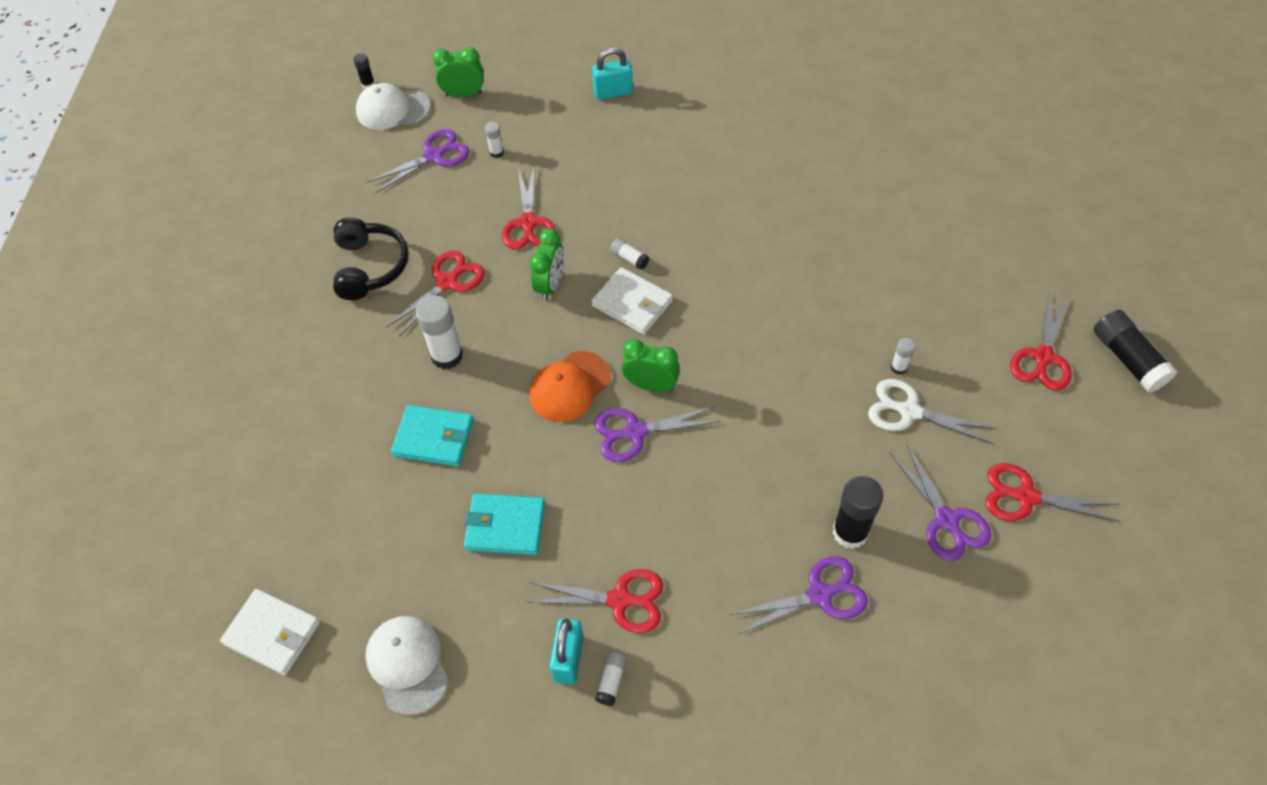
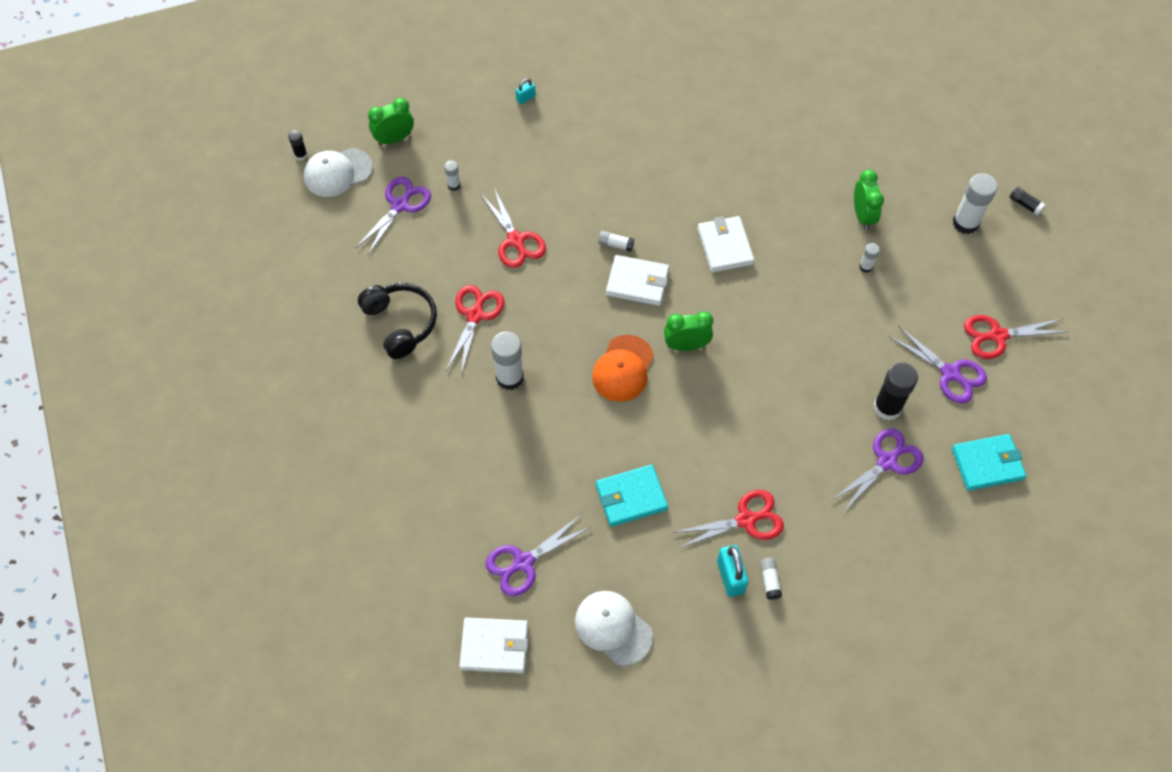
camera: 25 degrees left, 5 degrees up
turquoise wallet [391,405,474,467] -> turquoise wallet moved to [952,434,1026,491]
green clock [530,229,564,301] -> green clock moved to [854,170,884,230]
turquoise padlock [592,48,633,100] -> turquoise padlock [516,78,536,104], size x0.56
purple scissors [595,406,721,462] -> purple scissors moved to [485,515,591,596]
white scissors [868,379,997,444] -> none
red scissors [1010,292,1072,391] -> white glue stick [953,173,998,234]
black glue stick [1093,310,1177,393] -> black glue stick [1009,187,1045,216], size x0.50
none -> white wallet [697,216,754,273]

